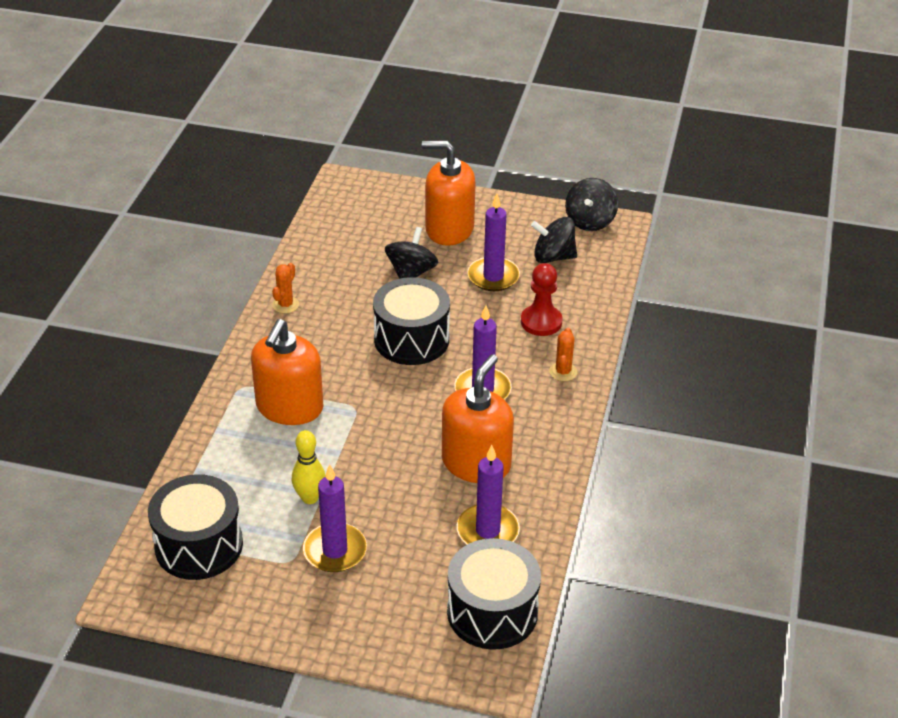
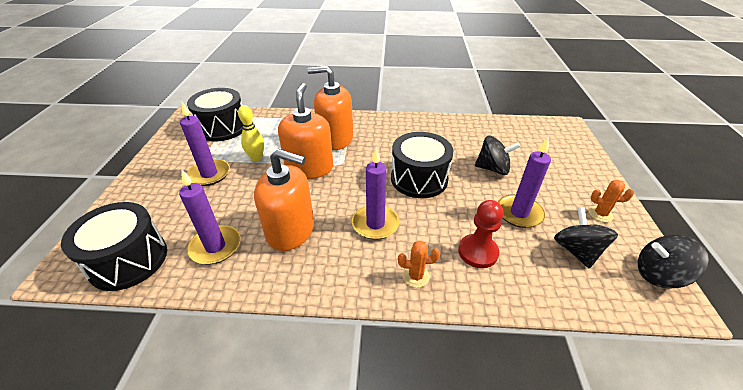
camera: 80 degrees right, 0 degrees up
orange cactus [272,263,299,313] -> orange cactus moved to [588,180,634,222]
orange soap dispenser [422,140,476,246] -> orange soap dispenser moved to [278,83,333,179]

